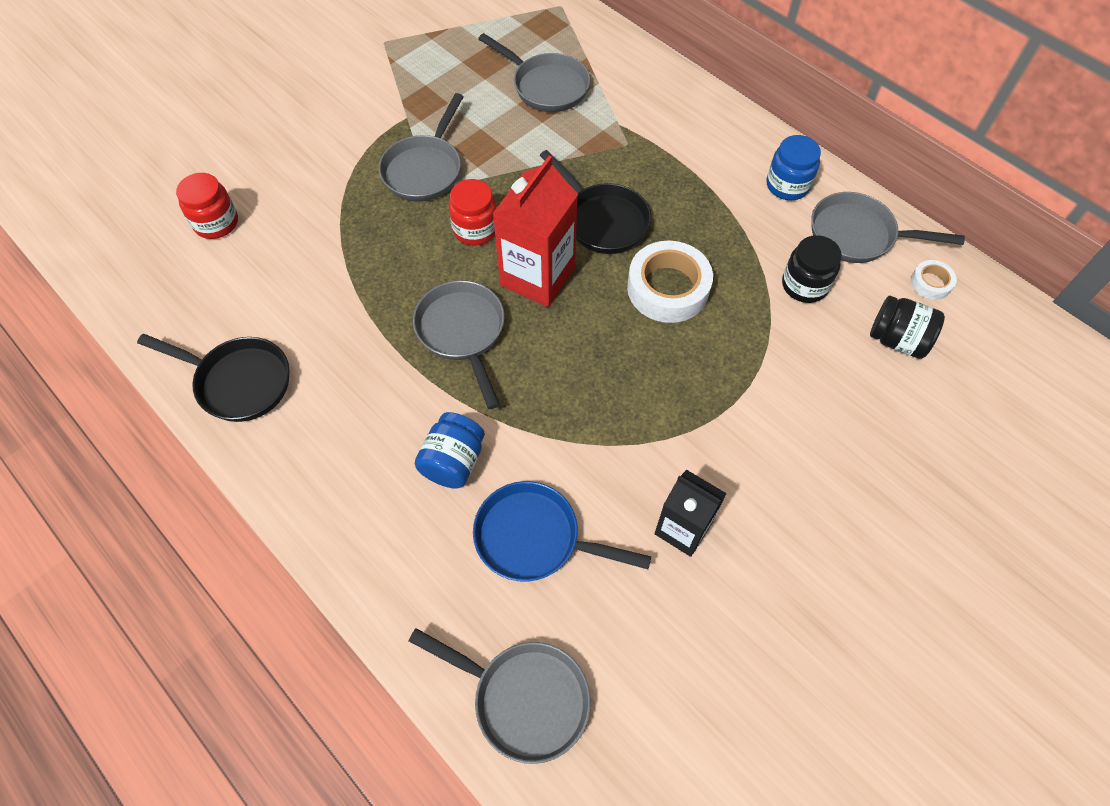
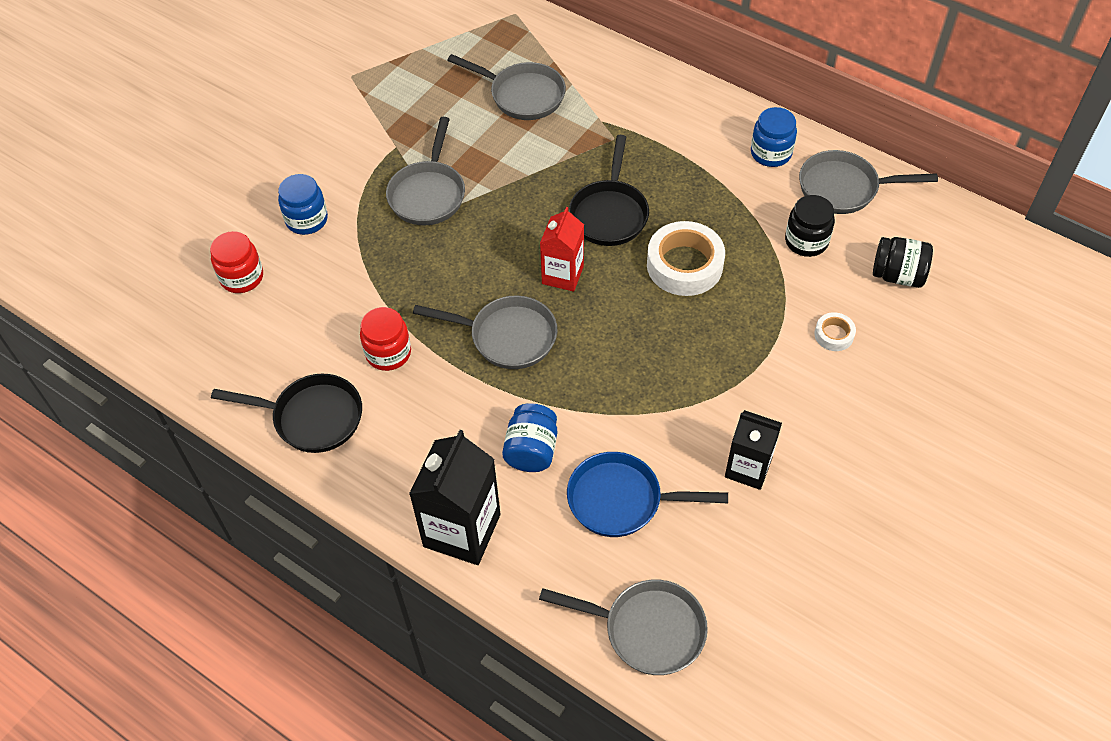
camera: 10 degrees left, 5 degrees down
grey pan [413,280,505,409] -> grey pan turned 135 degrees clockwise [413,295,557,369]
red jar [449,179,497,245] -> red jar moved to [360,307,411,371]
red carton [492,156,578,307] -> red carton [540,207,584,292], size x0.64
black pan [540,150,652,254] -> black pan turned 60 degrees clockwise [569,135,649,246]
white tape [911,260,957,300] -> white tape moved to [814,312,856,351]
none -> blue jar [278,174,328,235]
none -> black carton [409,430,500,565]

